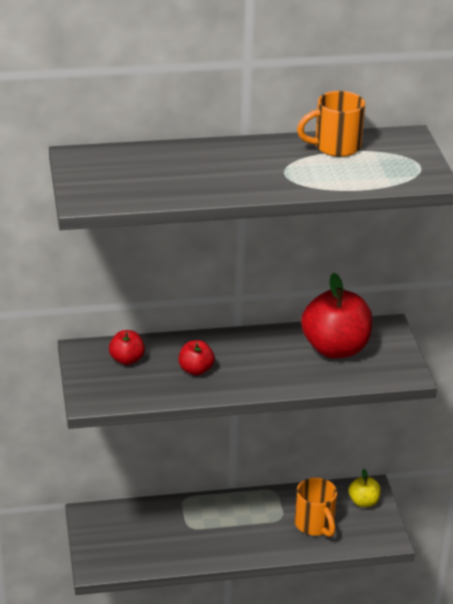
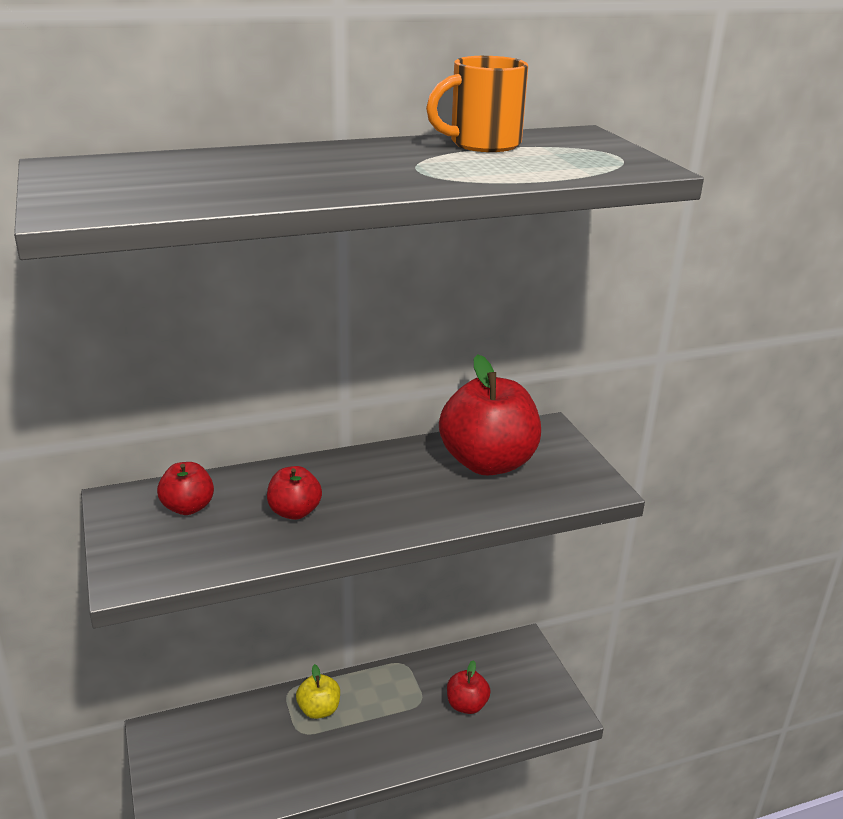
camera: 10 degrees left, 5 degrees down
orange mug [295,477,337,537] -> red apple [447,660,490,714]
yellow apple [349,469,381,507] -> yellow apple moved to [296,664,340,719]

